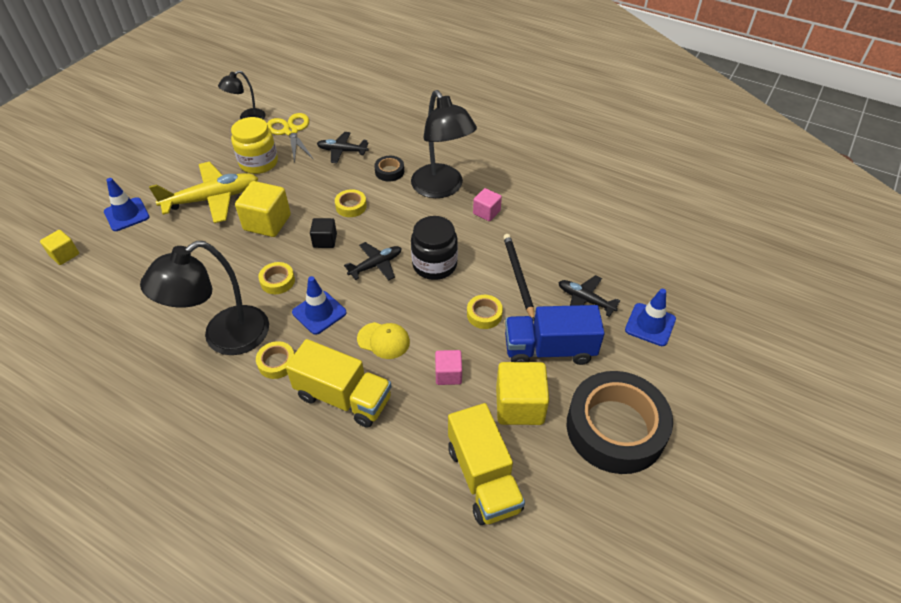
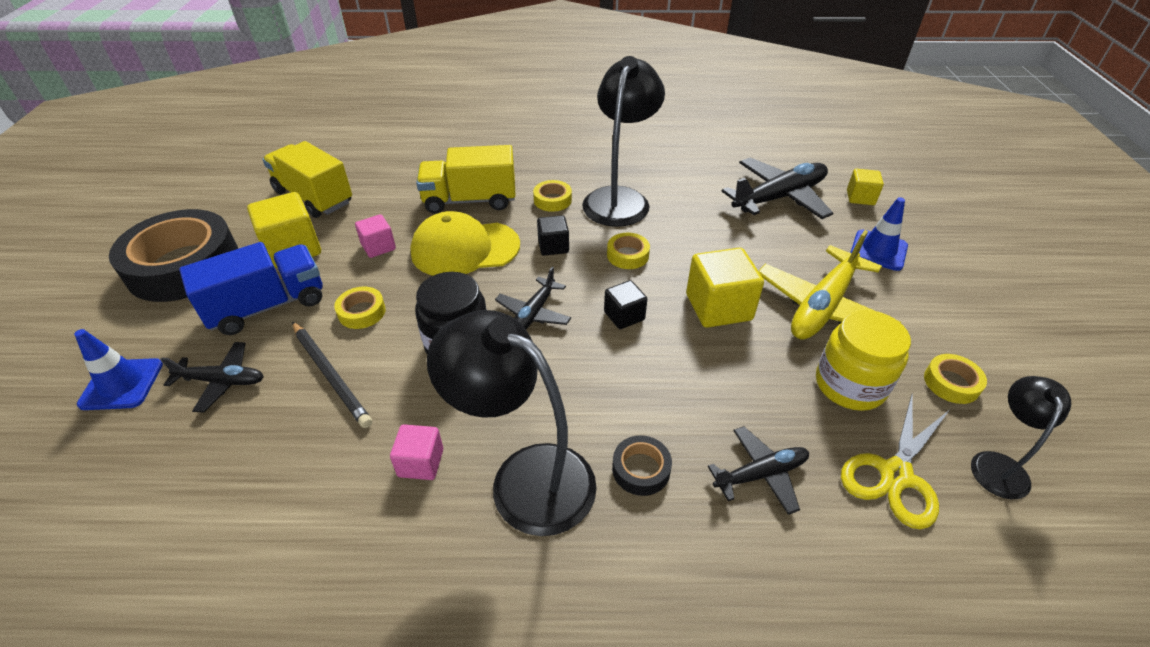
camera: 150 degrees right, 5 degrees down
yellow scissors [267,113,314,163] -> yellow scissors turned 90 degrees clockwise [841,394,949,529]
blue traffic cone [292,276,346,335] -> black cube [537,215,569,256]
yellow tape [335,189,367,217] -> yellow tape moved to [924,354,987,404]
yellow cap [357,322,410,359] -> yellow cap [410,211,520,276], size x1.77
none -> black plane [722,157,833,219]

